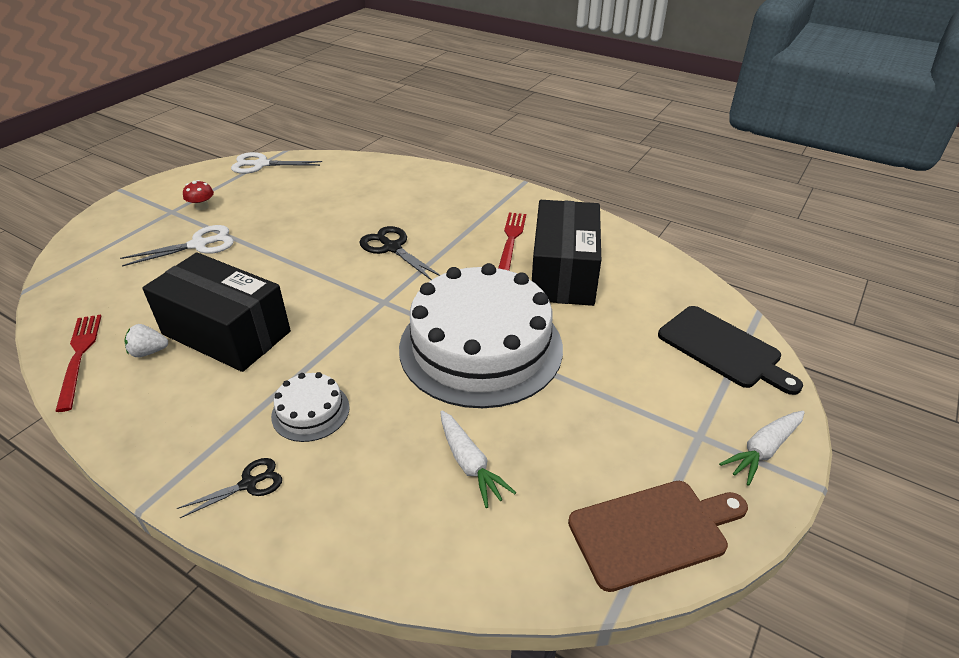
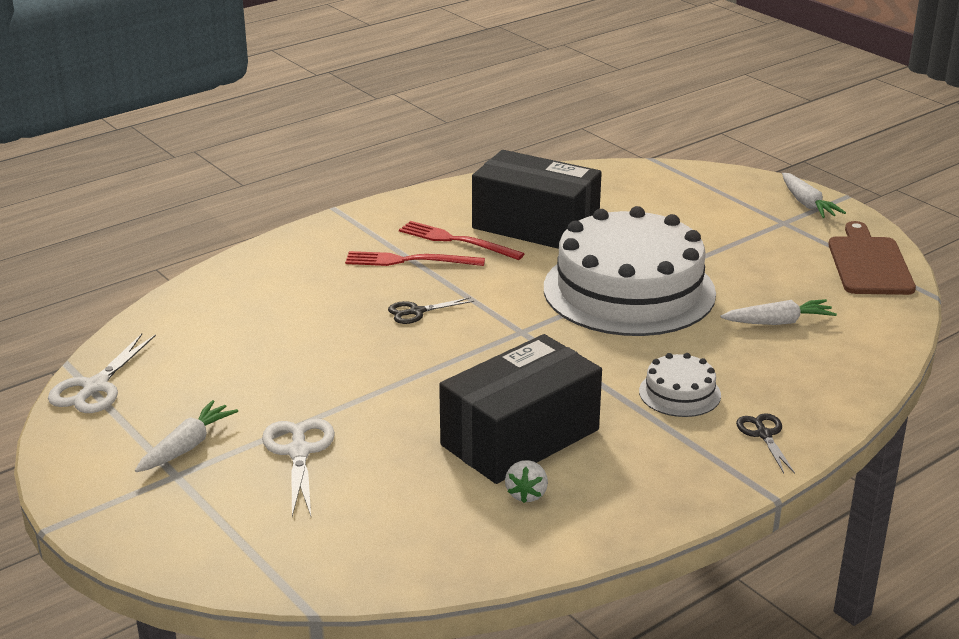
camera: 70 degrees left, 10 degrees down
red fork [55,314,101,412] -> red fork moved to [345,251,485,266]
red mushroom [183,180,214,210] -> white carrot [135,400,238,472]
black scissors [359,226,440,280] -> black scissors [388,297,474,324], size x0.64
black cutting board [658,306,803,395] -> none

